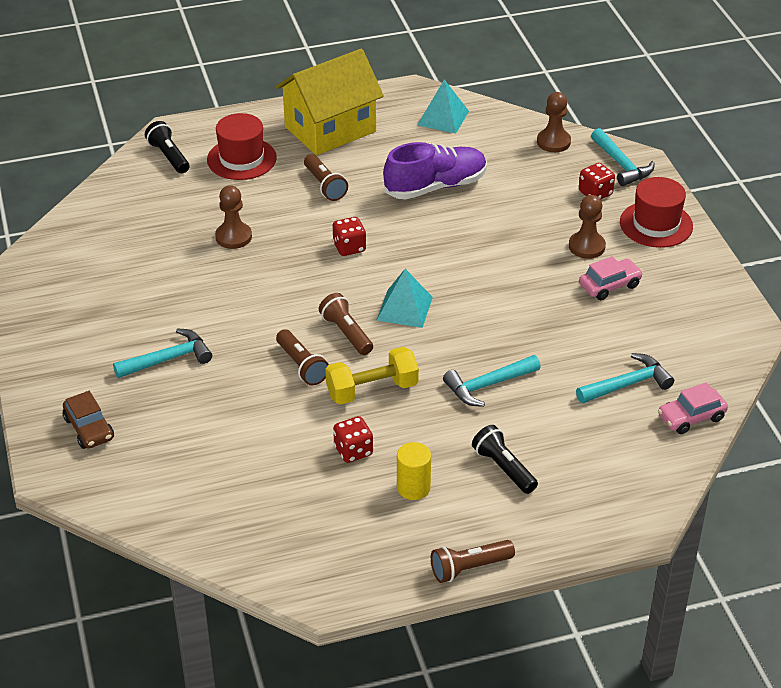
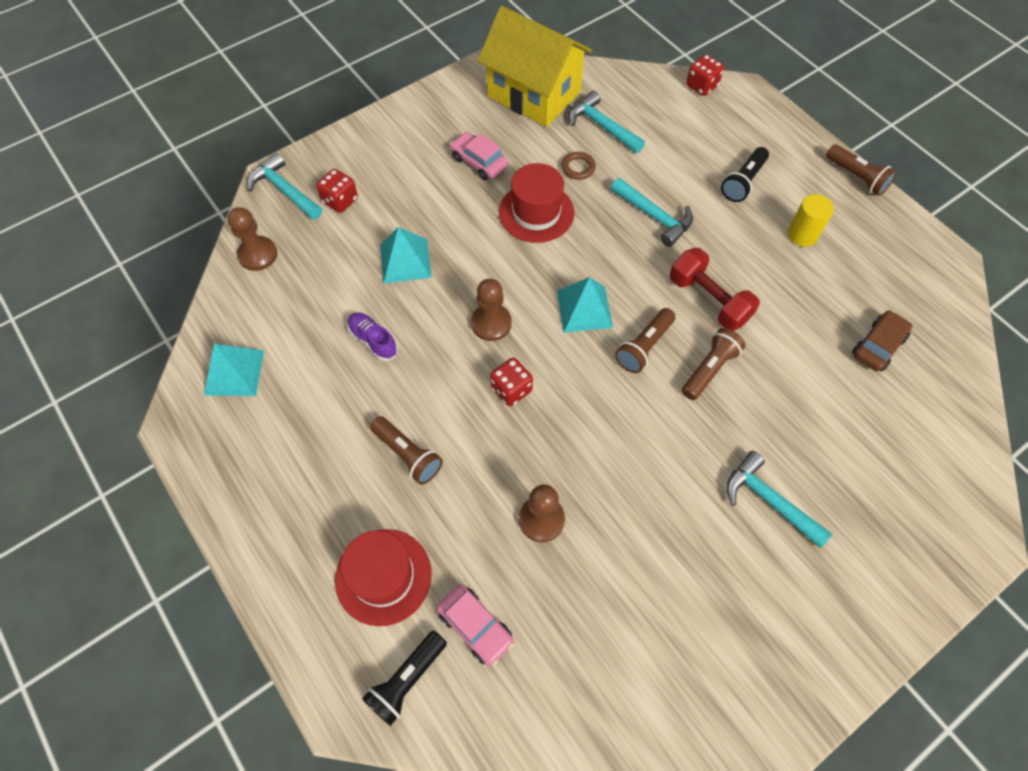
camera: 110 degrees left, 20 degrees up
brown car [63,391,114,449] -> brown car moved to [852,310,912,371]
yellow house [275,49,384,155] -> yellow house moved to [478,6,592,127]
brown flashlight [304,154,348,201] -> brown flashlight turned 90 degrees clockwise [370,416,443,485]
yellow dumbbell [325,346,419,405] -> red dumbbell [670,248,760,331]
red dice [333,416,373,463] -> red dice moved to [686,54,724,96]
purple shoe [383,142,487,199] -> purple shoe [347,312,398,361], size x0.51
brown pawn [569,195,606,259] -> brown pawn moved to [471,279,512,341]
turquoise hammer [591,128,655,186] -> turquoise hammer turned 90 degrees counterclockwise [248,153,322,220]
red hat [620,177,693,248] -> red hat moved to [499,163,574,243]
pink car [658,383,728,434] -> pink car moved to [437,585,514,666]
none -> turquoise pyramid [380,227,432,284]
none -> brown ring [561,152,596,180]

